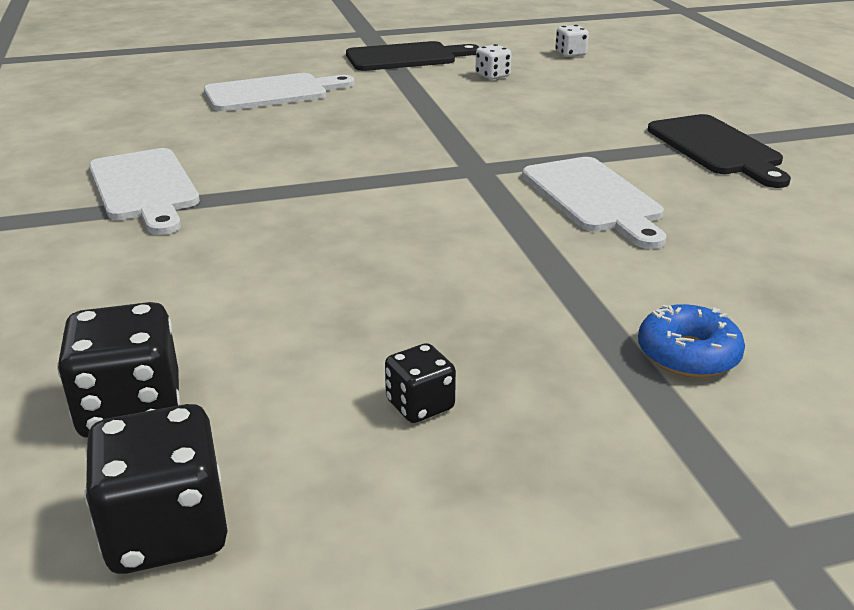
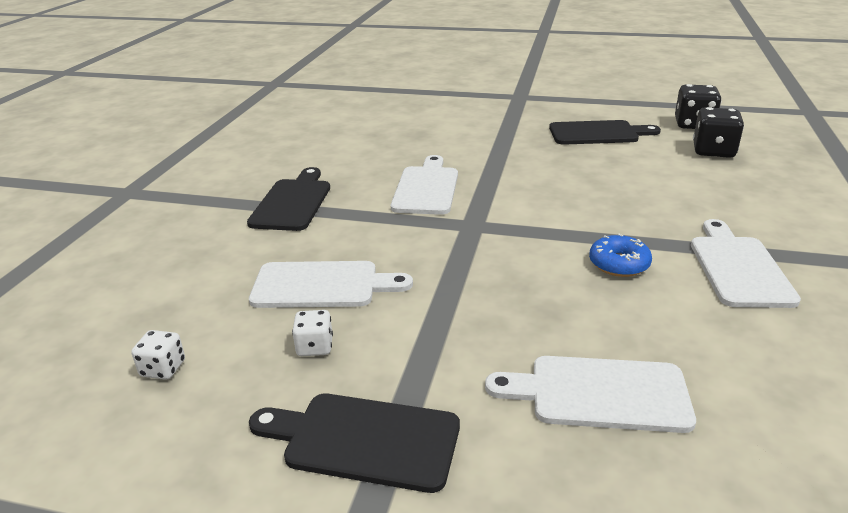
camera: 150 degrees left, 0 degrees up
black dice [385,343,456,423] -> black cutting board [549,120,661,145]
blue donut [638,304,745,378] -> blue donut moved to [589,234,652,277]
none -> white cutting board [249,261,413,308]

